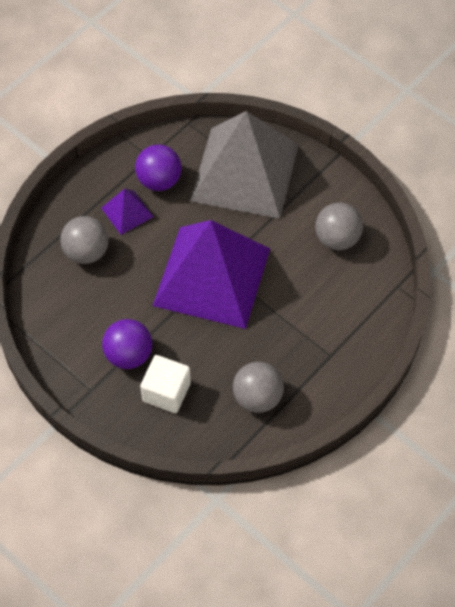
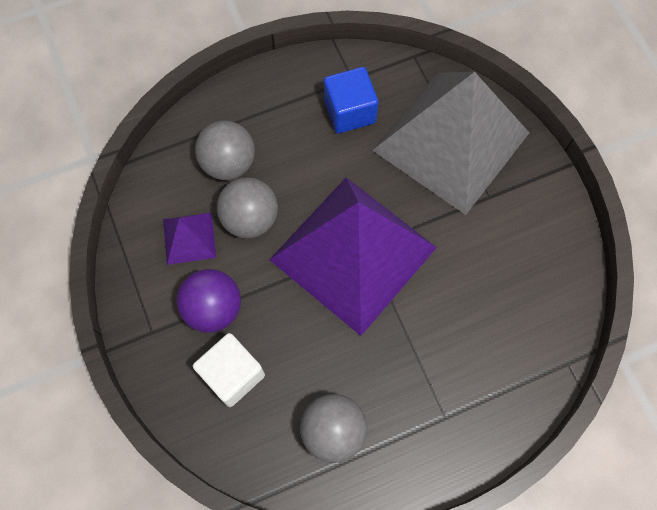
camera: 25 degrees right, 10 degrees up
purple pyramid [102,189,154,235] -> purple pyramid moved to [163,213,216,265]
purple ball [135,144,182,191] -> blue cube [324,67,379,134]
grey ball [315,203,363,250] -> grey ball moved to [217,177,278,238]

